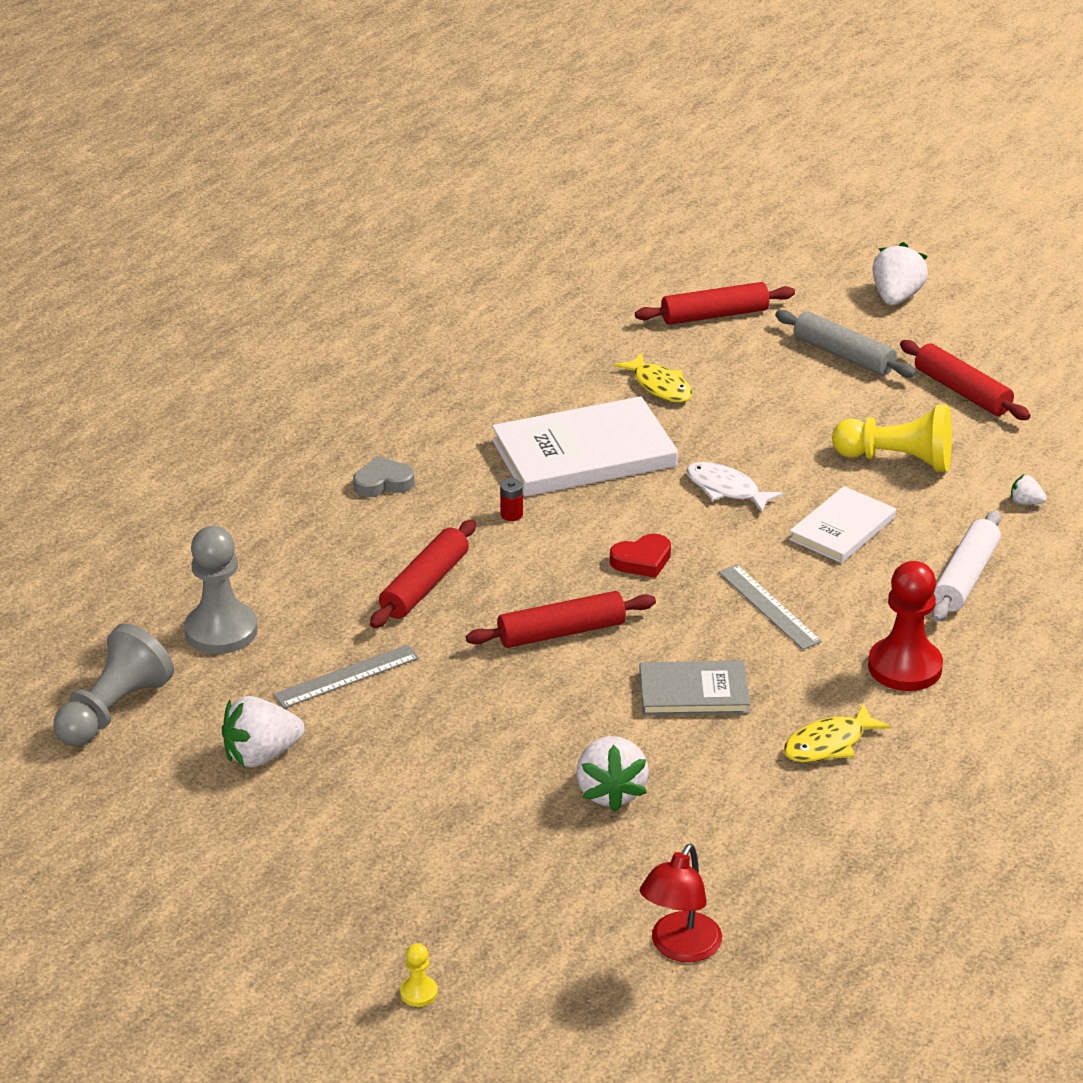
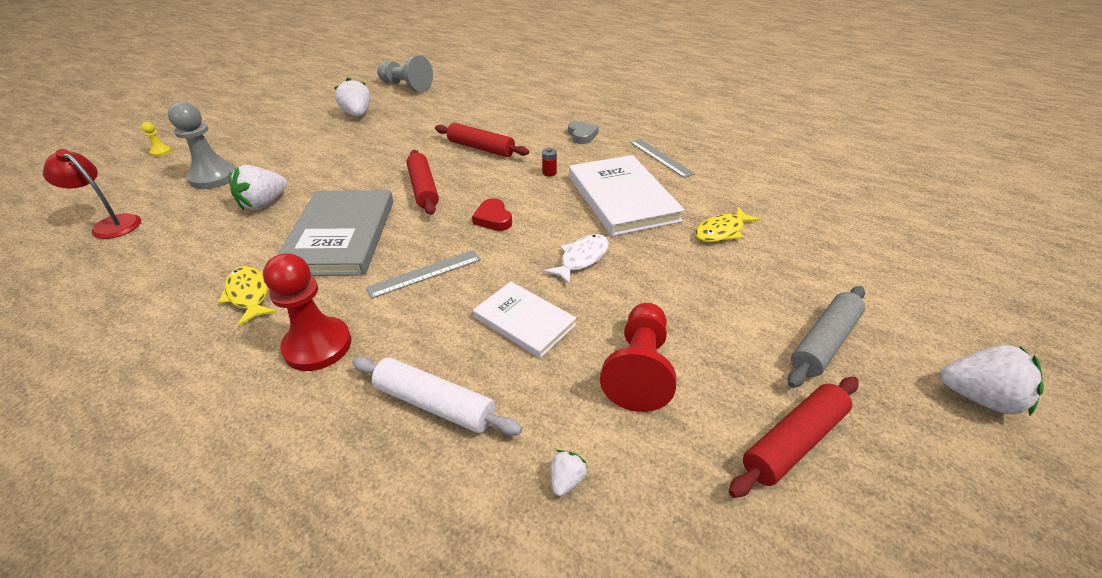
camera: 90 degrees right, 5 degrees up
grey pawn [184,526,257,654] -> grey pawn moved to [168,102,236,189]
grey ruler [273,645,419,708] -> grey ruler moved to [630,139,695,178]
white strawberry [576,736,649,812] -> white strawberry turned 45 degrees counterclockwise [229,165,287,210]
red rolling pin [635,282,795,325] -> none
grey book [640,661,750,715] -> grey book [277,190,393,276], size x1.72
yellow pawn [832,405,952,472] -> red pawn [600,303,677,412]

